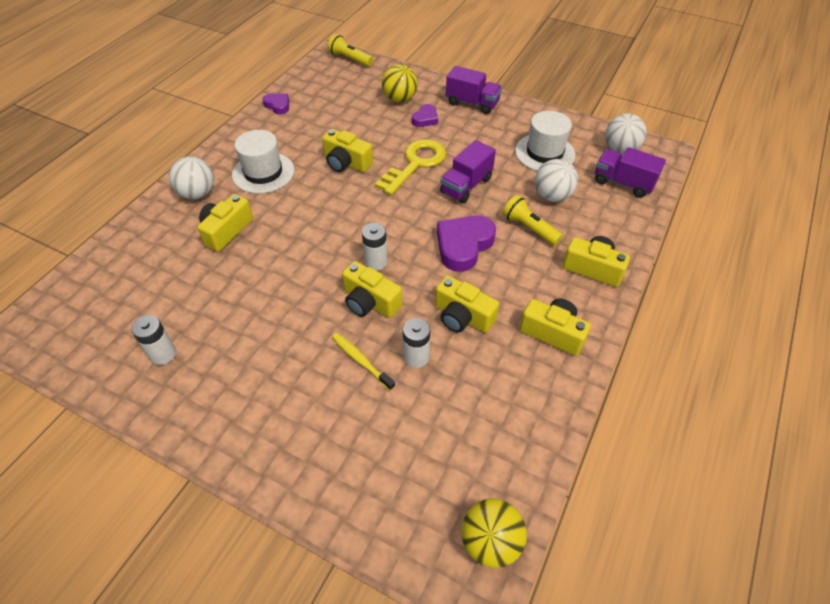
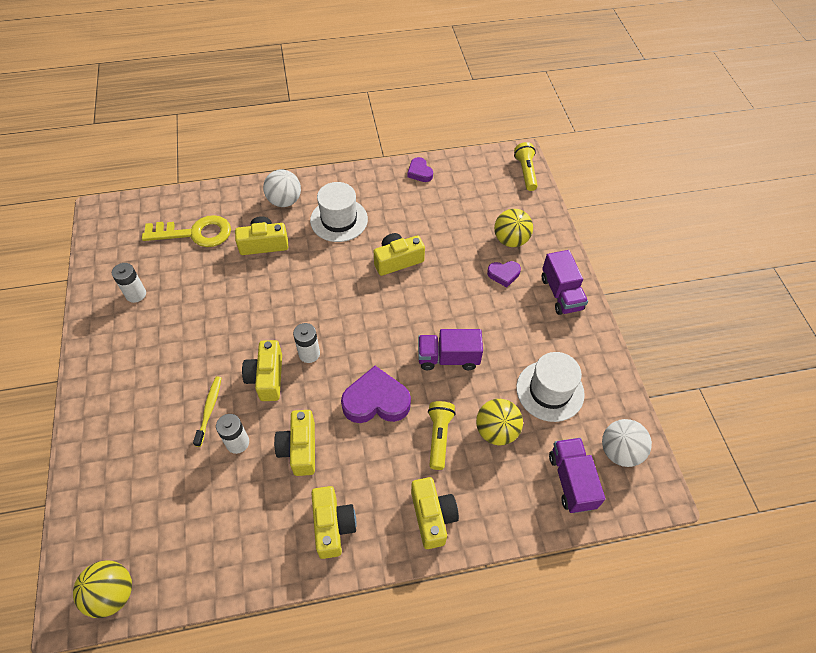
camera: 50 degrees right, 5 degrees up
purple heart [263,94,289,114] -> purple heart turned 150 degrees clockwise [407,157,433,182]
yellow camera [322,129,373,172] -> yellow camera turned 75 degrees clockwise [374,233,425,276]
yellow key [375,139,446,195] -> yellow key moved to [142,215,231,247]
white ball [535,159,578,202] -> yellow ball [476,399,523,445]

